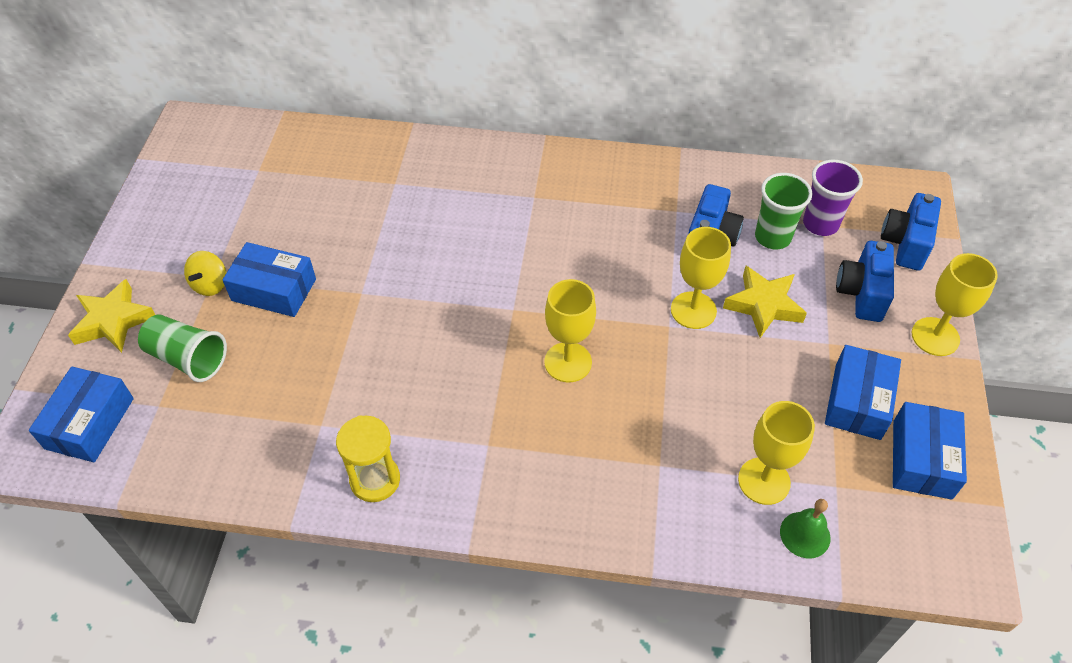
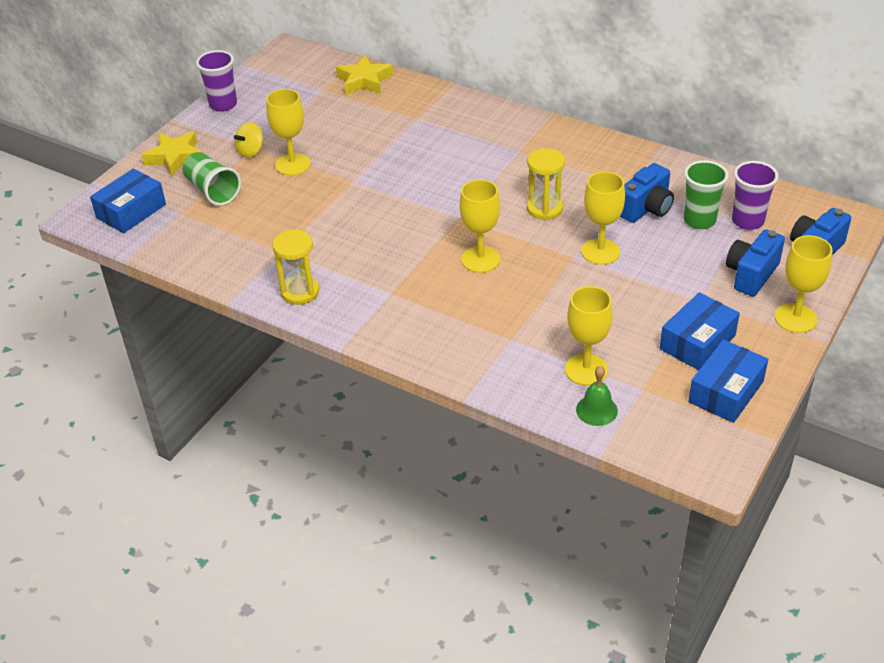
camera: 25 degrees right, 10 degrees down
blue box [223,242,316,317] -> yellow goblet [266,89,310,176]
yellow star [723,266,807,338] -> yellow star moved to [336,55,393,95]
none -> purple cup [196,50,237,112]
none -> yellow hourglass [527,148,565,220]

